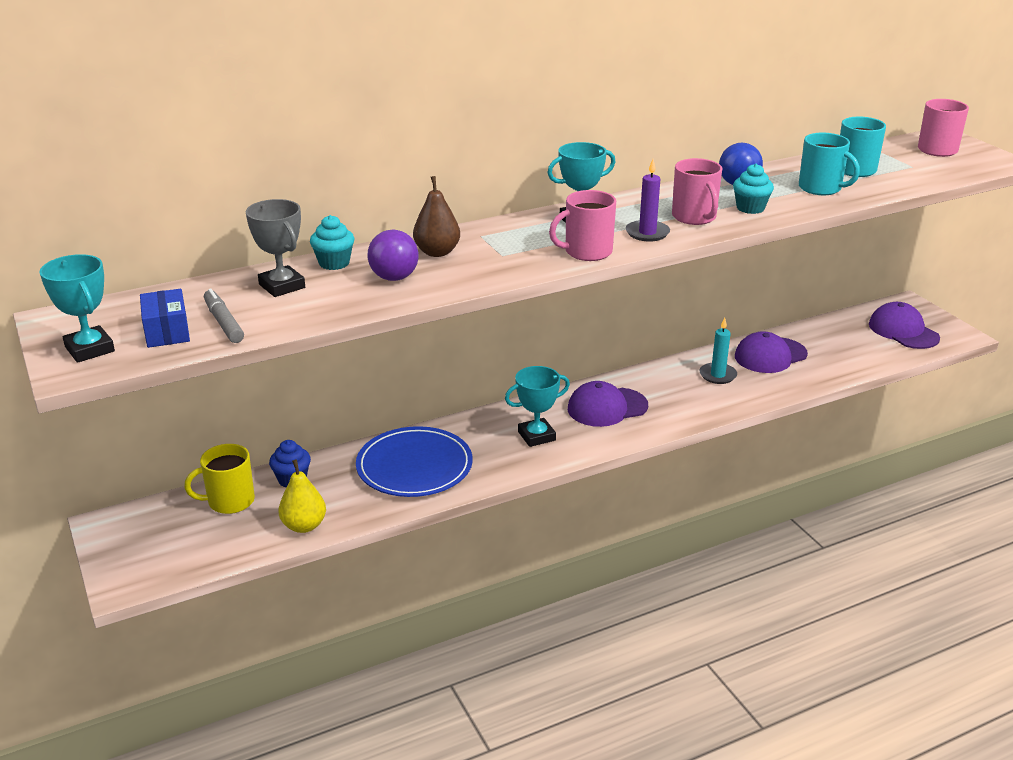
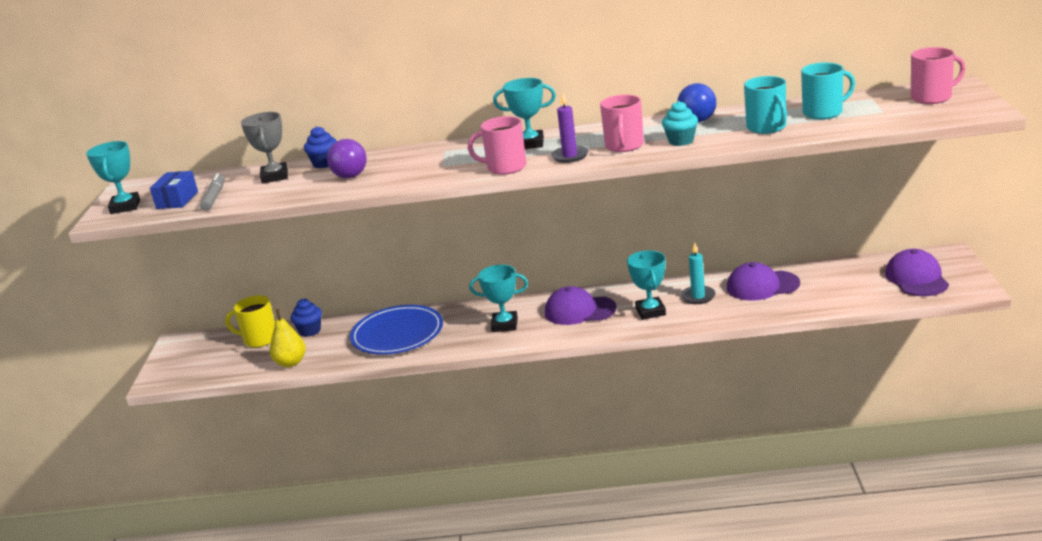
camera: 30 degrees right, 5 degrees down
turquoise cupcake [310,215,355,270] -> blue cupcake [304,126,337,168]
brown pear [413,176,460,257] -> none
none -> turquoise trophy [627,250,666,320]

